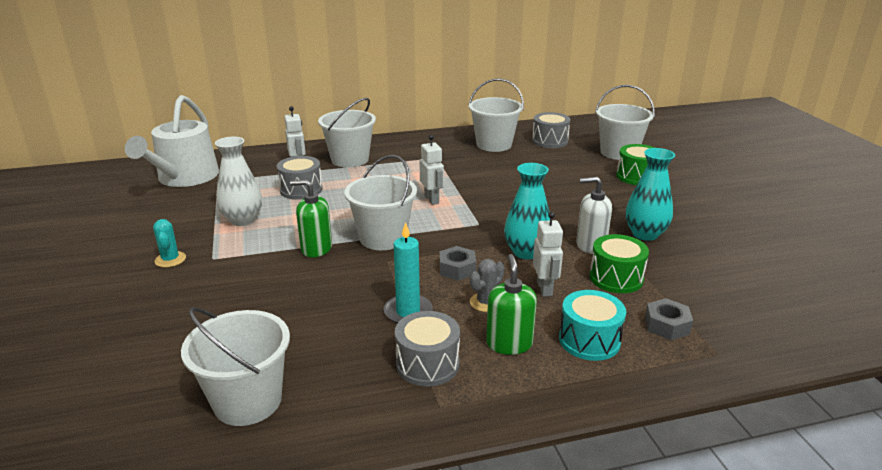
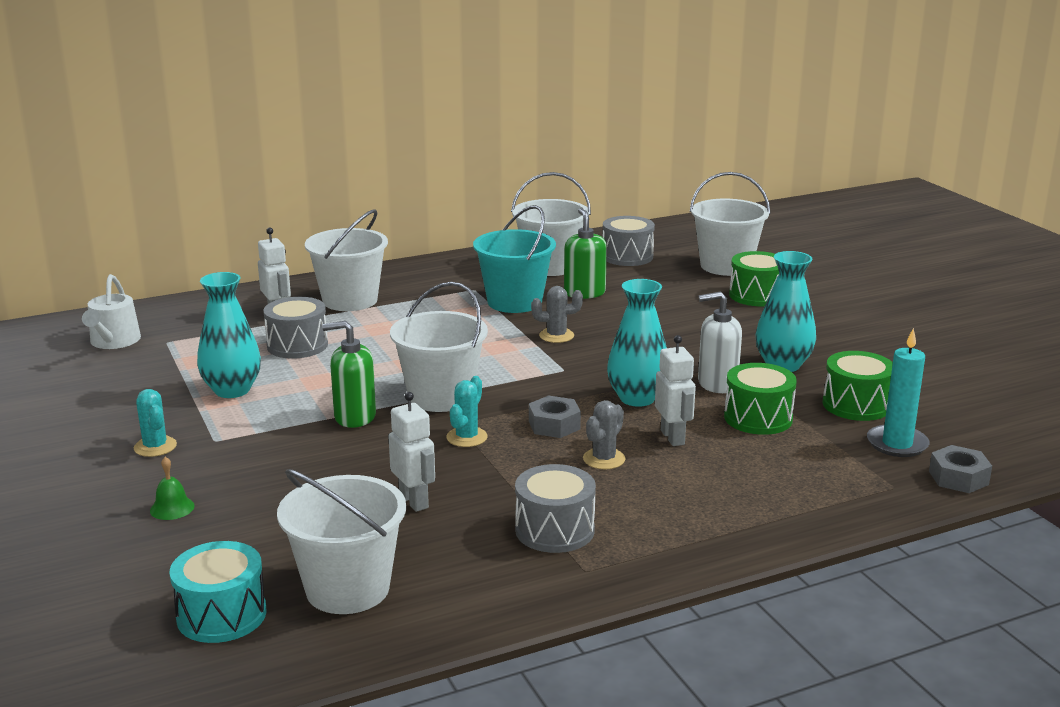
camera: 10 degrees left, 5 degrees down
white watering can [125,95,219,187] -> white watering can [82,274,141,349], size x0.56
white vase [215,137,262,226] -> turquoise vase [197,272,261,398]
turquoise candle [384,222,433,323] -> turquoise candle moved to [867,328,929,457]
white robot [419,135,444,205] -> white robot moved to [388,392,435,512]
green soap dispenser [486,254,537,355] -> green soap dispenser moved to [564,208,607,299]
turquoise drum [559,290,626,361] -> turquoise drum moved to [170,541,267,643]
grey nut [645,298,693,340] -> grey nut moved to [929,445,992,493]
none -> green bell [150,457,195,520]
none -> turquoise cactus [446,376,488,447]
none -> turquoise bucket [473,205,556,313]
none -> grey cactus [531,286,583,343]
none -> green drum [822,351,893,421]

